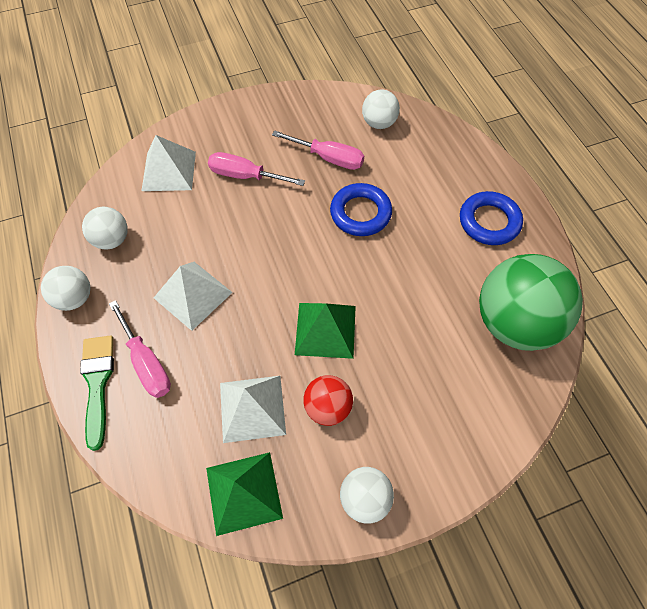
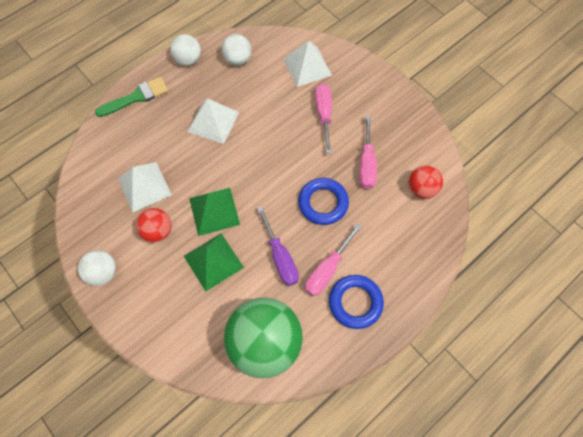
camera: 70 degrees right, 5 degrees up
pink screwdriver [109,300,171,398] -> pink screwdriver moved to [305,223,362,296]
green pyramid [206,452,283,536] -> green pyramid moved to [184,233,244,291]
white ball [362,89,400,129] -> red ball [409,165,443,199]
none -> purple screwdriver [257,207,299,286]

